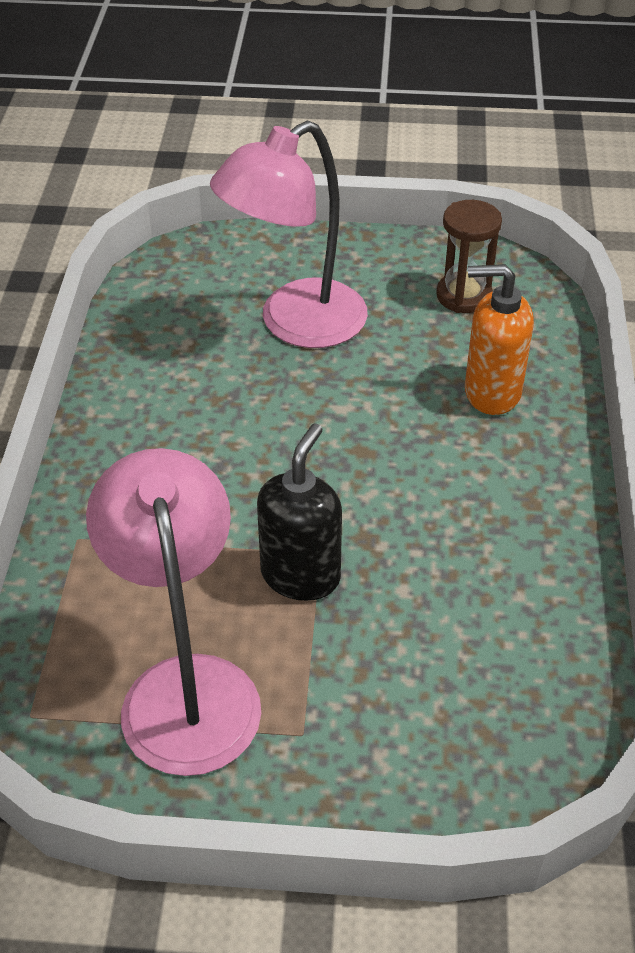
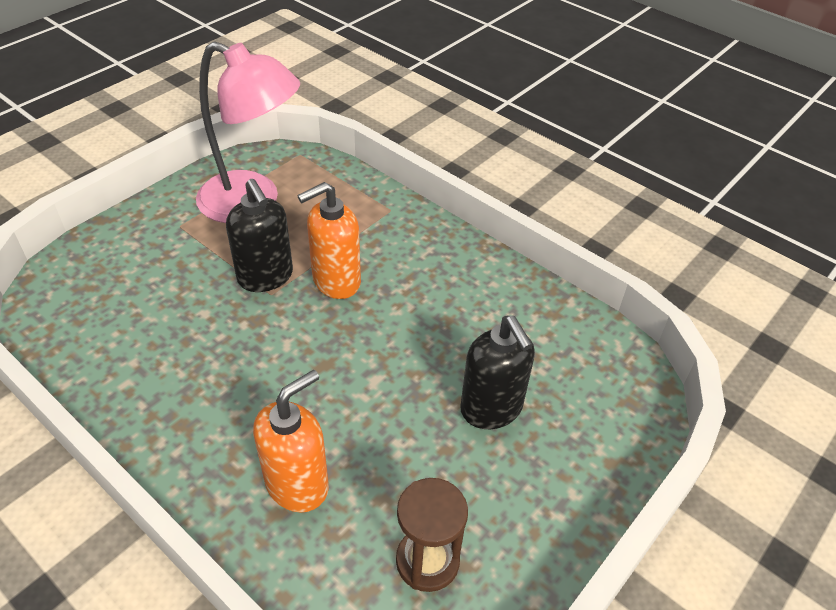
camera: 125 degrees right, 0 degrees up
pink lamp [210,121,368,348] -> black soap dispenser [460,316,535,429]
none -> orange soap dispenser [297,182,361,299]

